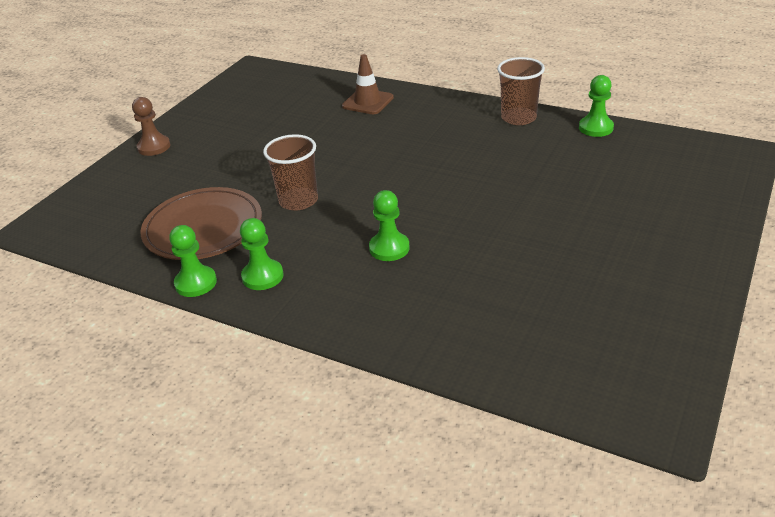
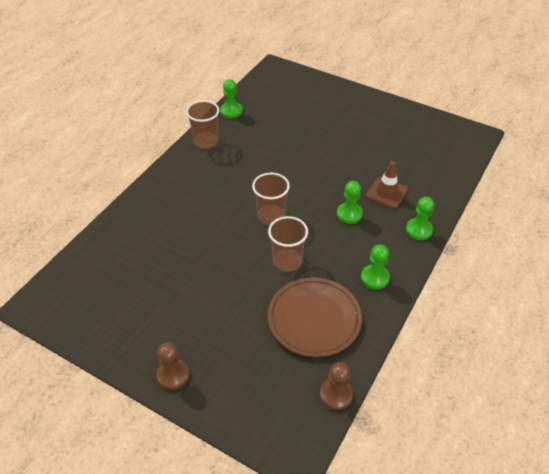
camera: 90 degrees left, 10 degrees up
green pawn [169,225,217,297] -> green pawn moved to [406,197,434,240]
brown traffic cone [342,54,394,114] -> brown traffic cone moved to [366,161,408,208]
none -> brown cup [252,172,290,225]
none -> brown pawn [320,362,353,410]

